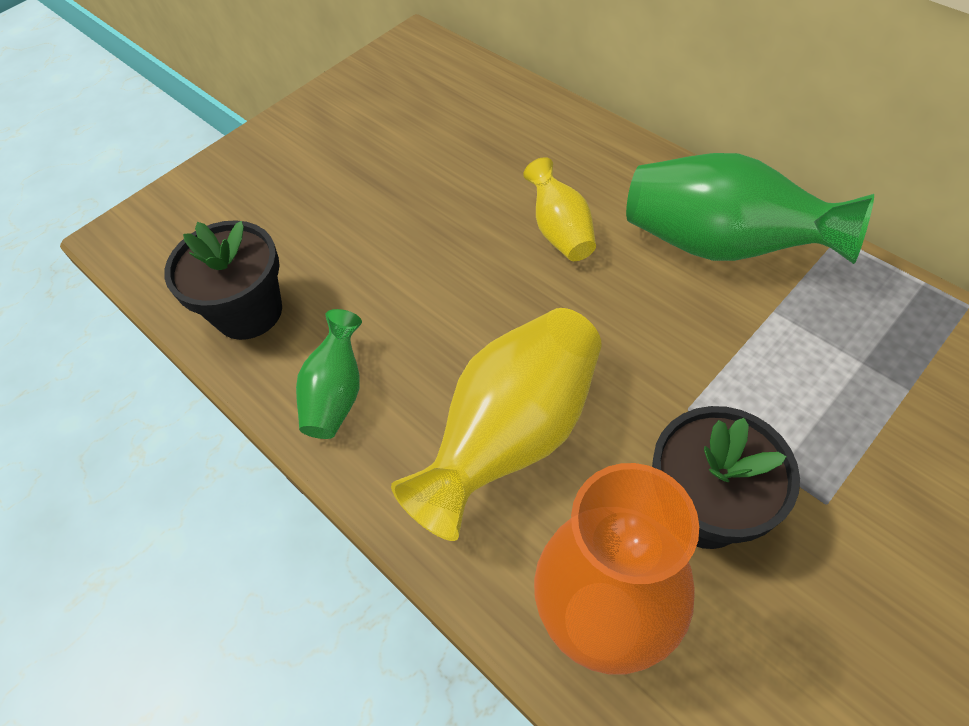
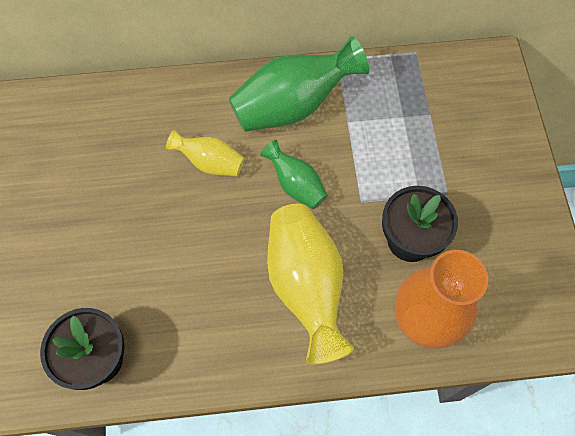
camera: 55 degrees left, 10 degrees up
green vase [296,309,362,439] -> green vase moved to [260,140,328,209]

